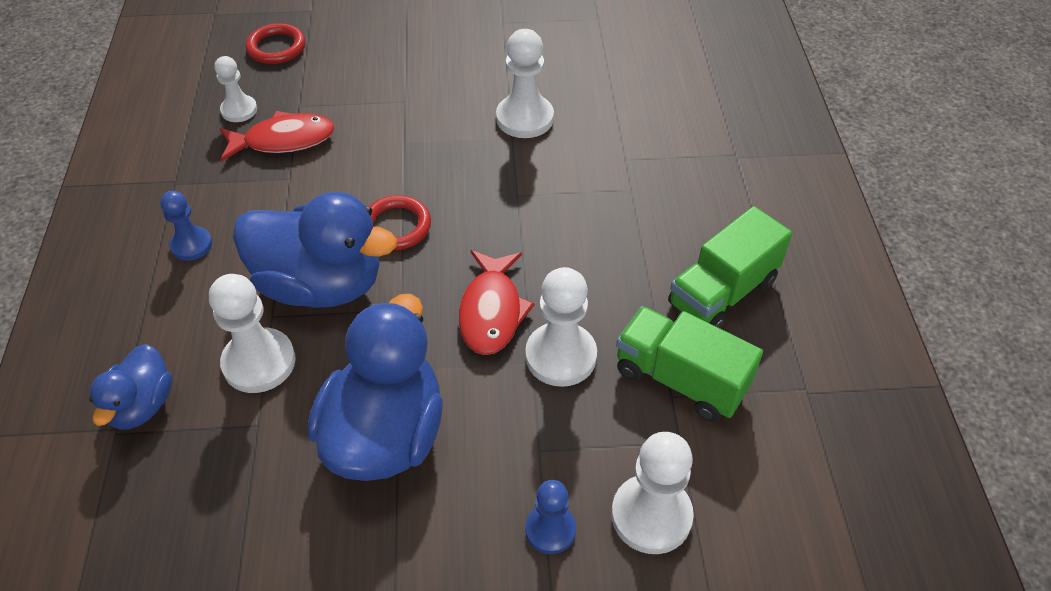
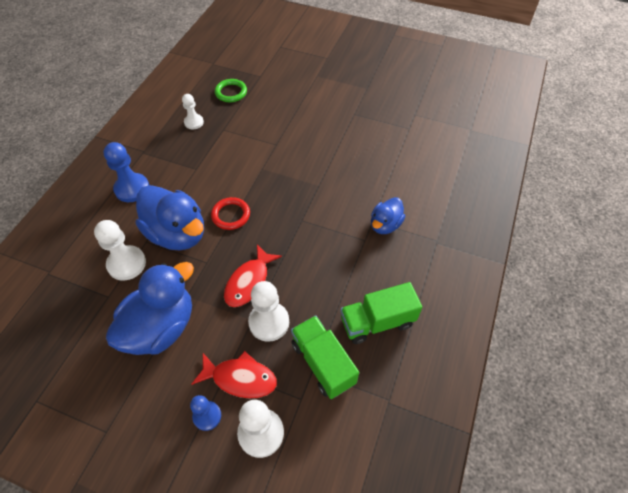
camera: 25 degrees right, 5 degrees up
blue duck [89,344,172,430] -> blue duck moved to [371,197,405,234]
blue pawn [160,191,212,261] -> blue pawn [103,142,149,202], size x1.60
red fish [220,111,335,162] -> red fish moved to [191,351,277,398]
red ring [246,23,305,64] -> green ring [215,79,247,102]
white pawn [496,29,554,138] -> none

